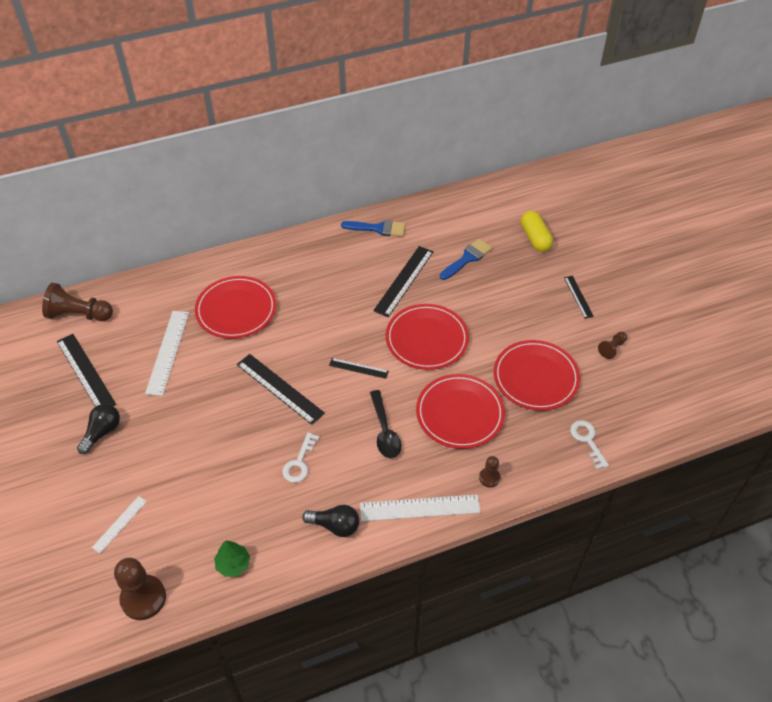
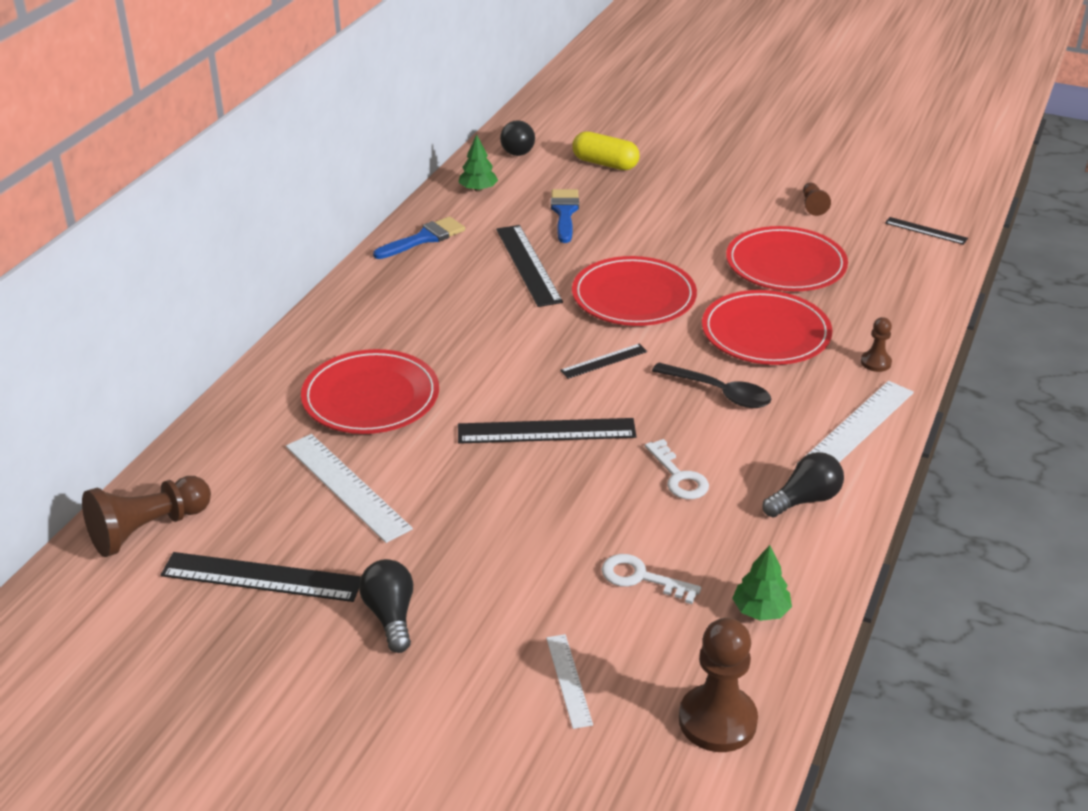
camera: 45 degrees left, 15 degrees down
black ruler [564,276,594,319] -> black ruler moved to [885,217,968,245]
white key [570,420,609,470] -> white key moved to [601,554,701,604]
none -> green tree [458,134,498,192]
none -> black light bulb [500,120,535,156]

